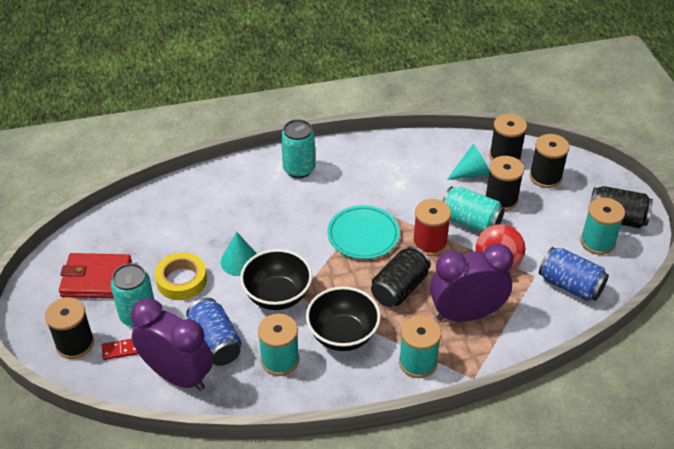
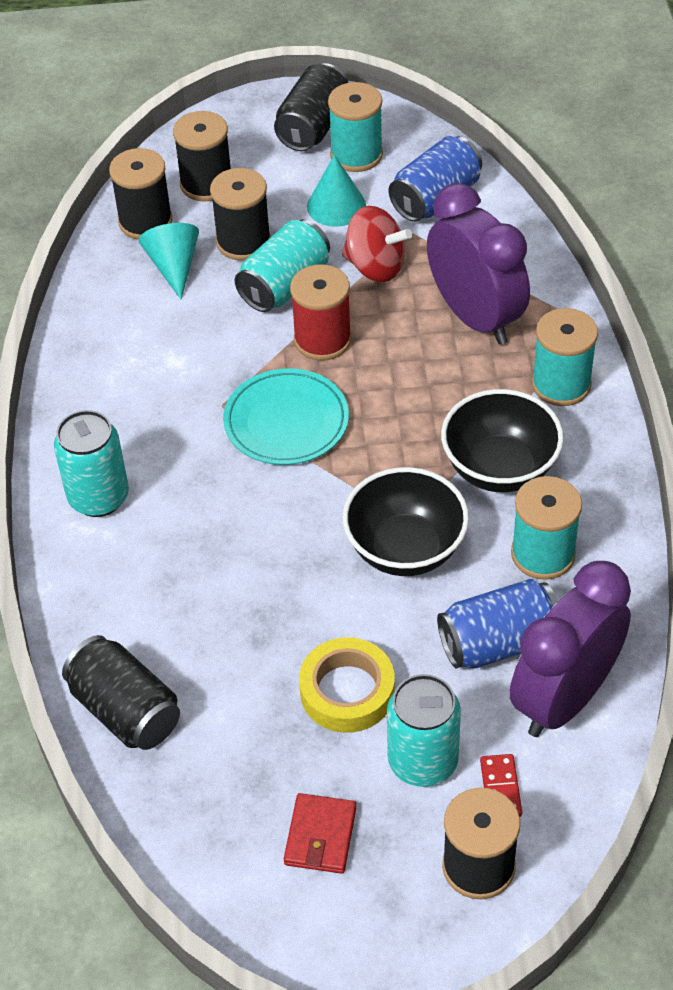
camera: 80 degrees left, 5 degrees up
red wallet [59,253,132,298] -> red wallet [284,793,356,874], size x0.61
turquoise cone [221,232,257,276] -> turquoise cone moved to [307,155,366,227]
black can [371,246,431,307] -> black can moved to [62,635,180,750]
purple clock [430,243,513,321] -> purple clock turned 150 degrees clockwise [427,183,530,345]

